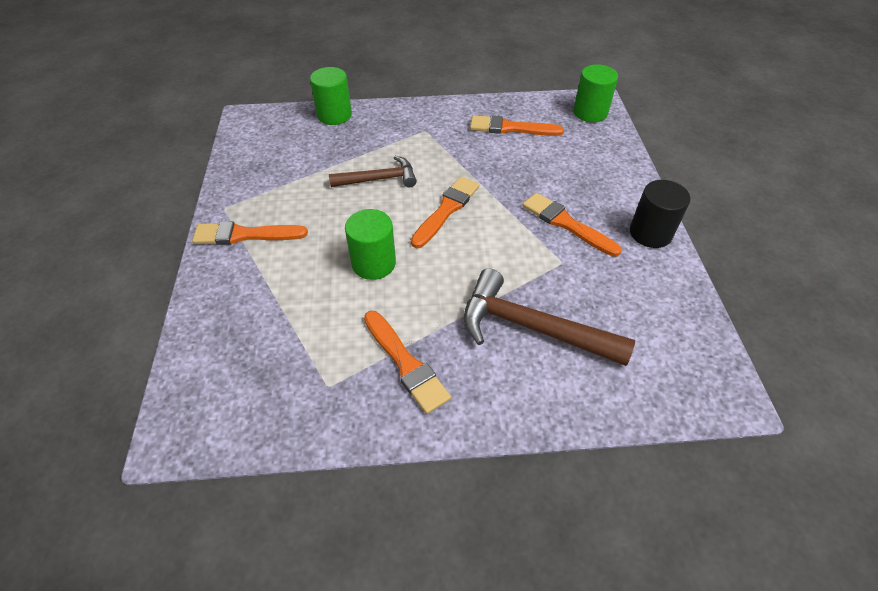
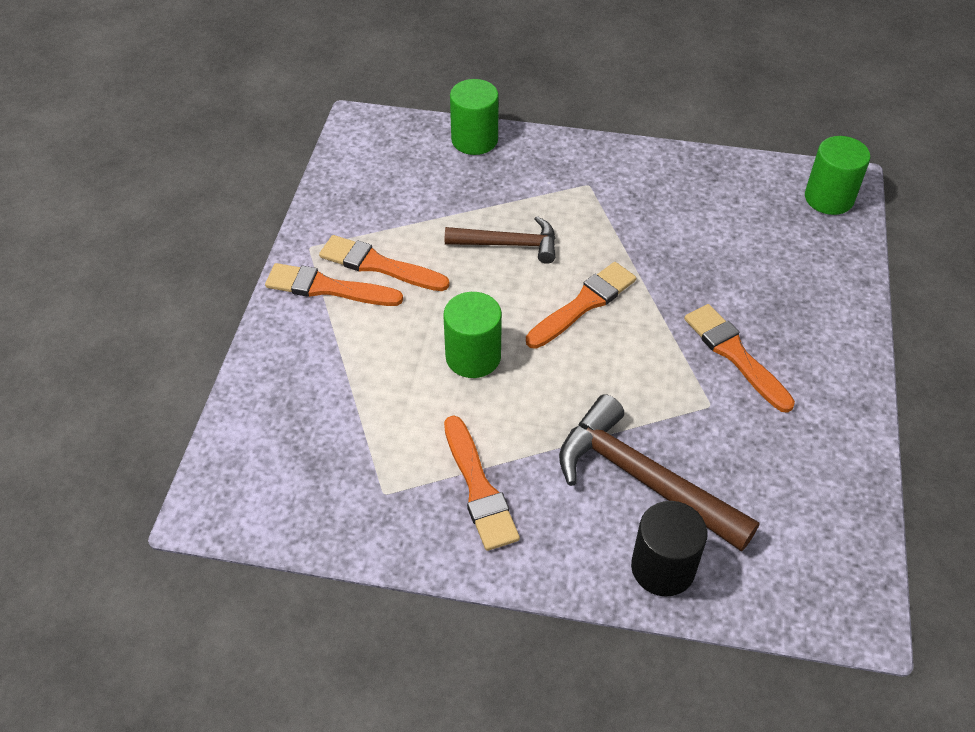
camera: 15 degrees right, 0 degrees up
orange brush [470,115,564,136] -> orange brush moved to [319,235,449,291]
black cylinder [630,180,690,248] -> black cylinder moved to [631,501,707,597]

